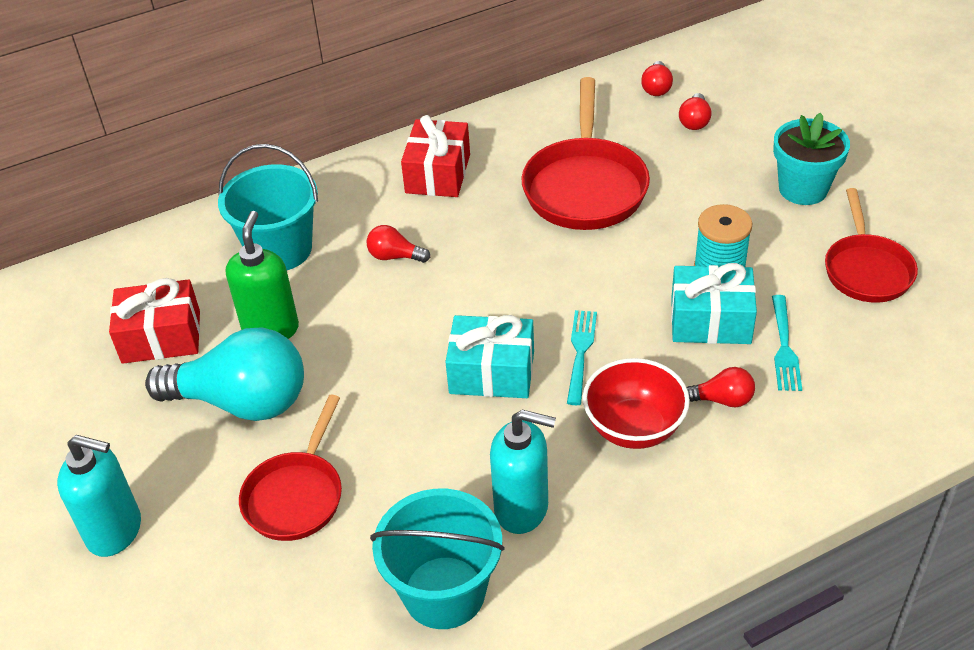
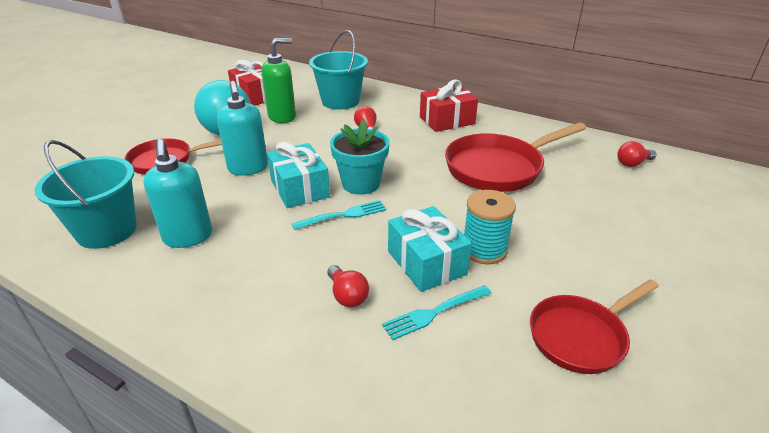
camera: 55 degrees right, 10 degrees down
turquoise soap dispenser [57,435,141,557] -> turquoise soap dispenser moved to [217,81,268,176]
red bowl [583,358,690,449] -> none
red light bulb [679,93,712,130] -> none
turquoise flower pot [773,112,850,205] -> turquoise flower pot moved to [330,119,390,195]

